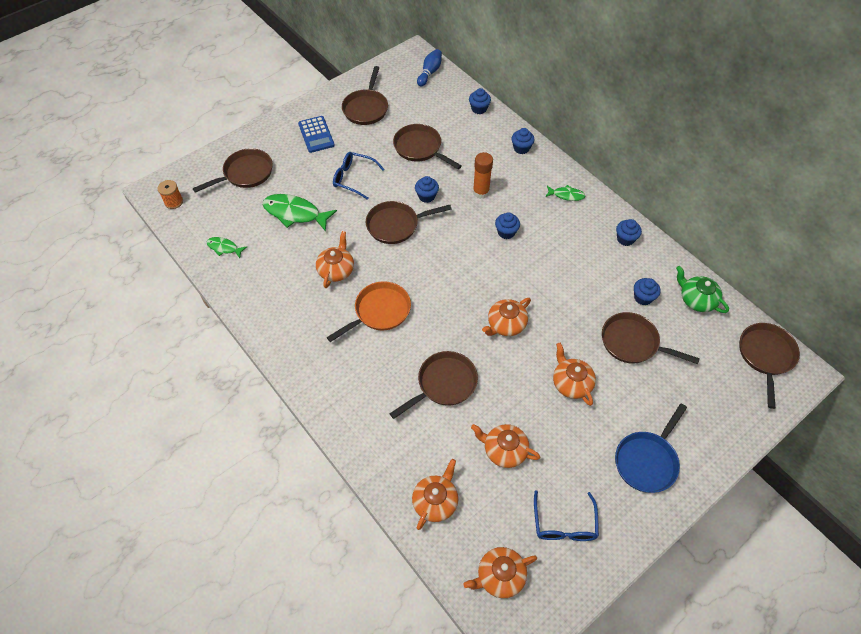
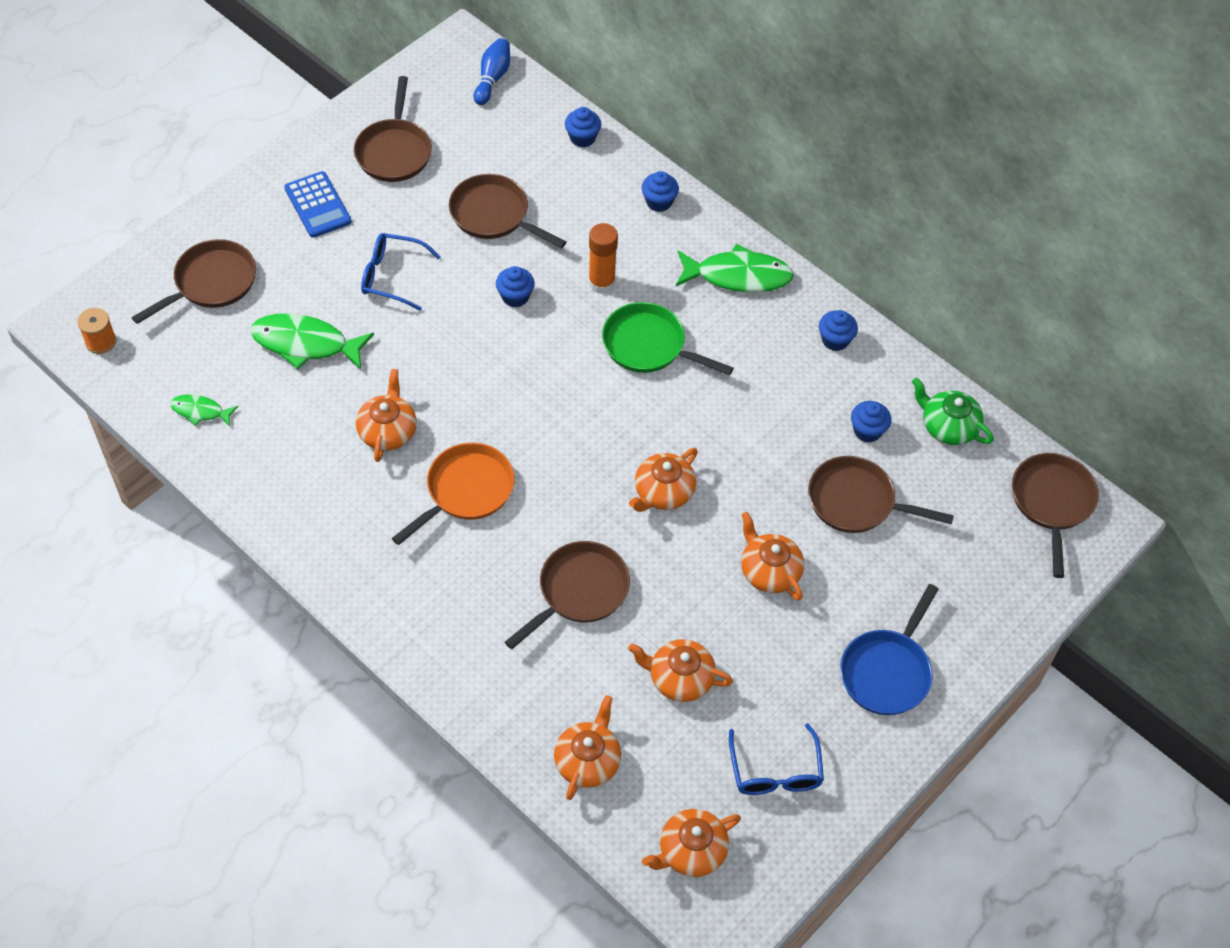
camera: 10 degrees left, 0 degrees up
brown pan [366,201,452,244] -> none
blue cupcake [495,212,520,239] -> green pan [602,302,734,376]
green fish [545,185,586,201] -> green fish [676,244,794,292], size x1.87

